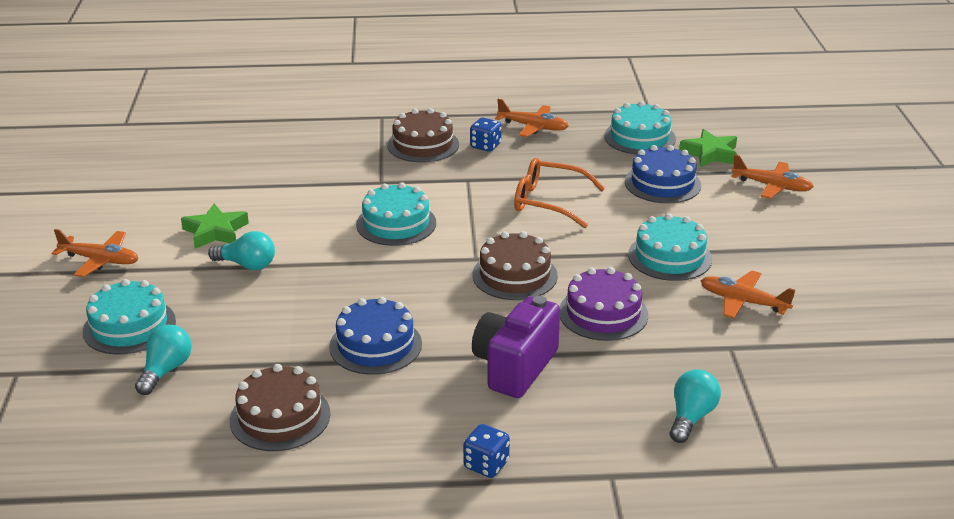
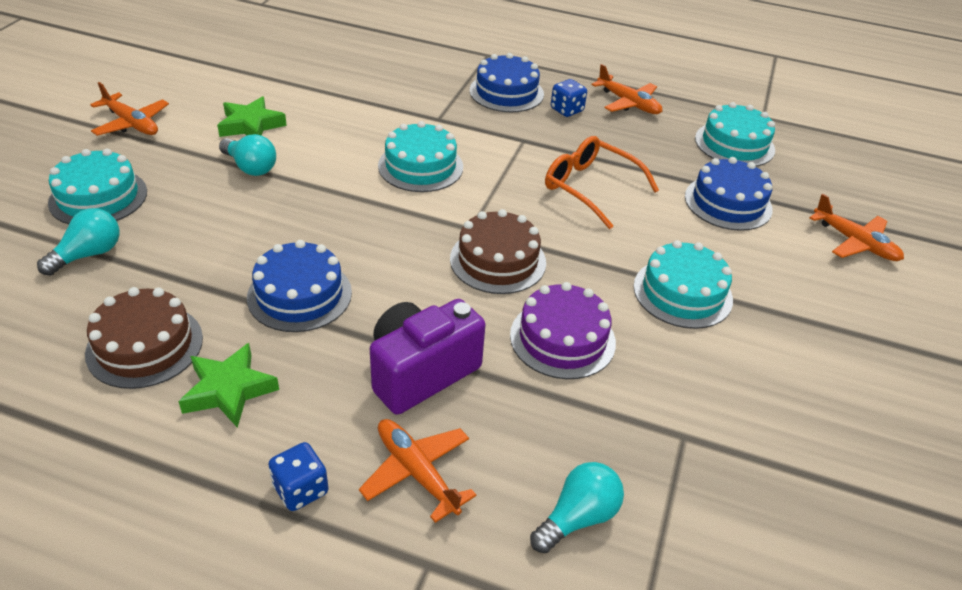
camera: 20 degrees right, 10 degrees up
brown cake [387,108,459,162] -> blue cake [470,53,544,112]
green star [679,129,738,168] -> green star moved to [178,343,279,428]
orange plane [701,270,795,319] -> orange plane moved to [359,419,476,523]

